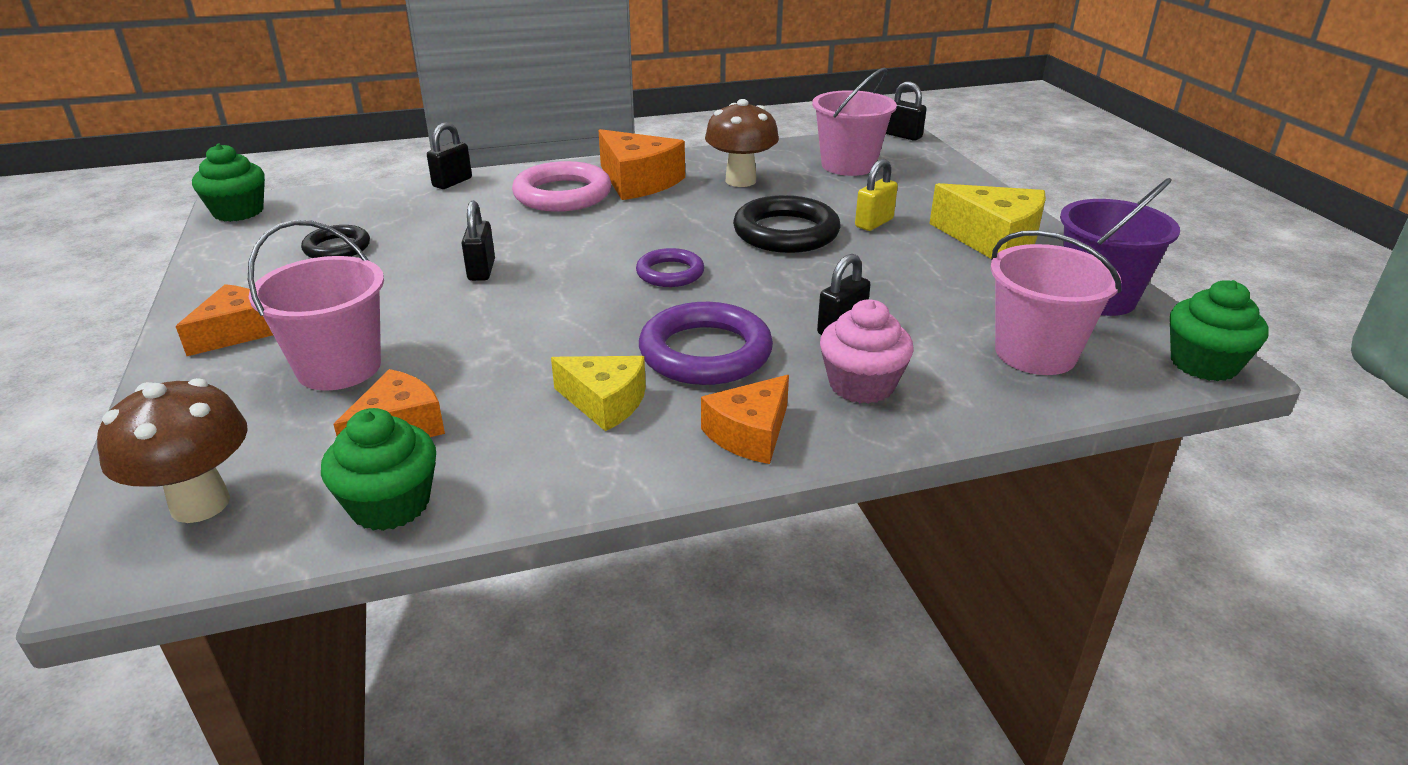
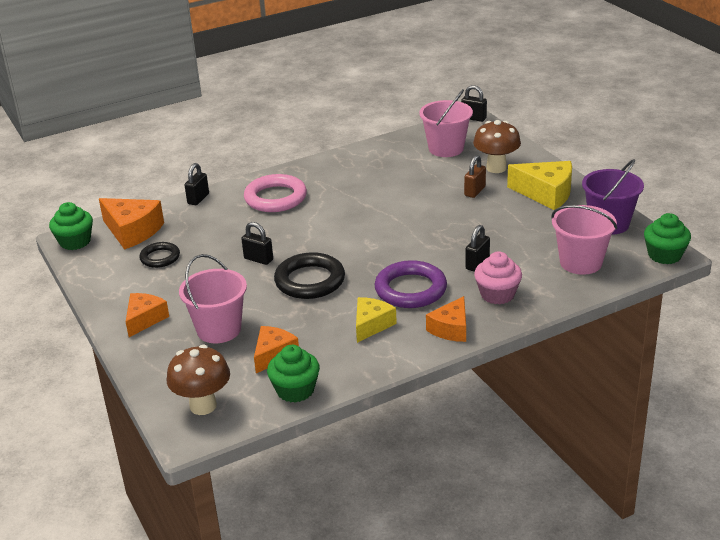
camera: 10 degrees left, 0 degrees up
black padlock [461,201,495,281] -> black padlock turned 45 degrees counterclockwise [242,222,273,265]
yellow cheese [551,356,646,431] -> yellow cheese turned 75 degrees counterclockwise [356,297,397,343]
orange cheese [598,129,685,200] -> orange cheese moved to [99,198,164,250]
purple ring [636,248,704,287] -> none
brown mushroom [705,99,779,187] -> brown mushroom moved to [473,120,521,173]
black ring [733,195,840,253] -> black ring moved to [274,252,345,299]
yellow padlock [855,159,898,231] -> brown padlock [464,155,486,198]

